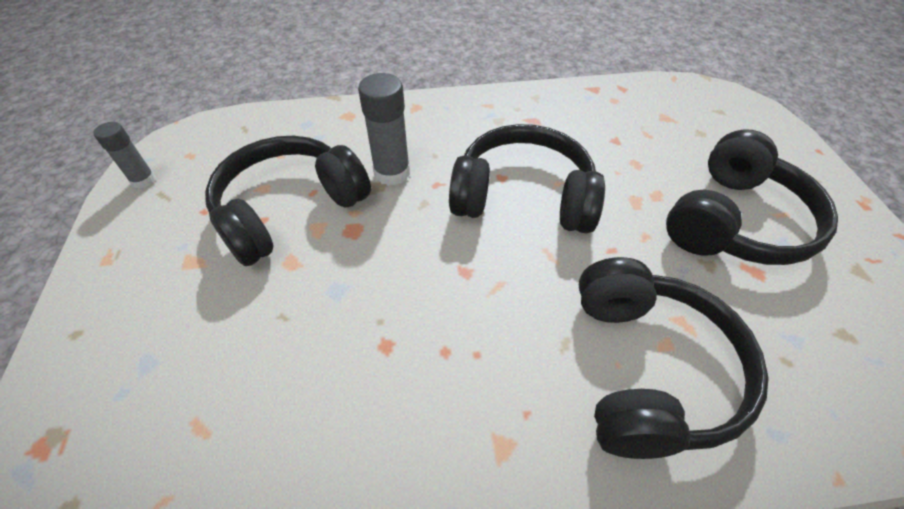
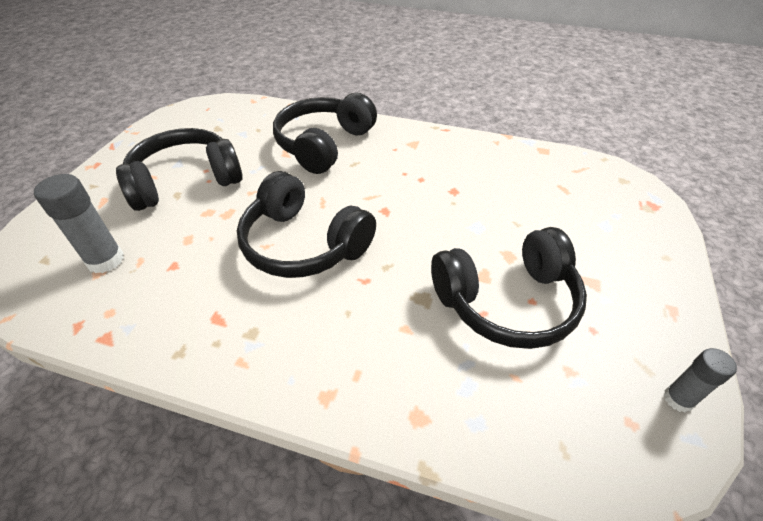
camera: 155 degrees left, 5 degrees down
grey glue stick [358,73,410,186] -> grey glue stick moved to [34,174,124,273]

